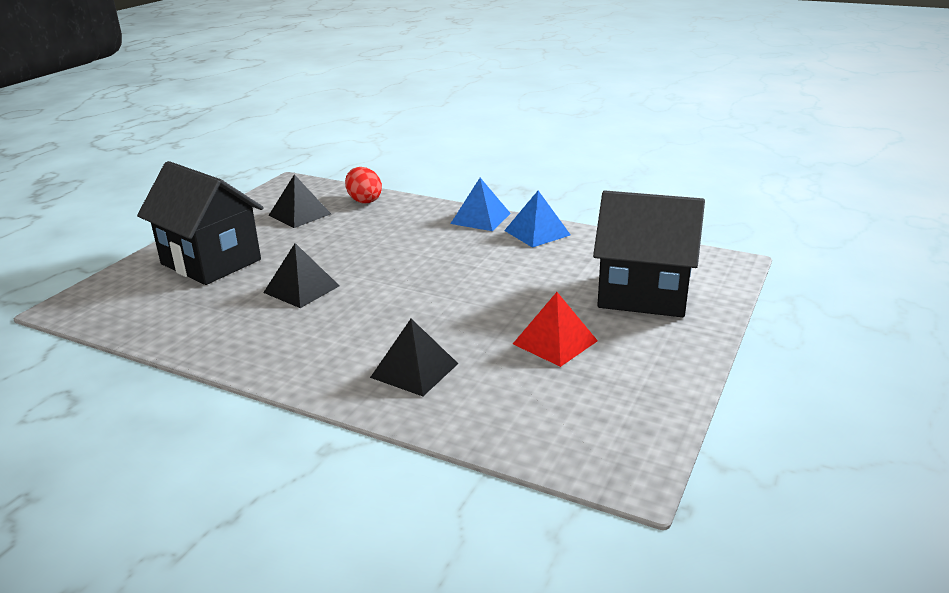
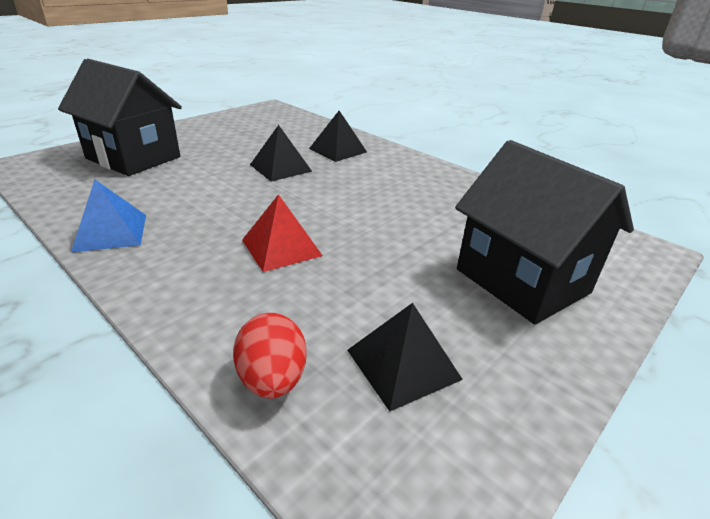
camera: 165 degrees left, 5 degrees up
black pyramid [263,243,340,308] -> black pyramid moved to [250,125,312,181]
blue pyramid [450,178,511,231] -> none
red pyramid [513,292,598,367] -> red pyramid moved to [242,194,323,272]

